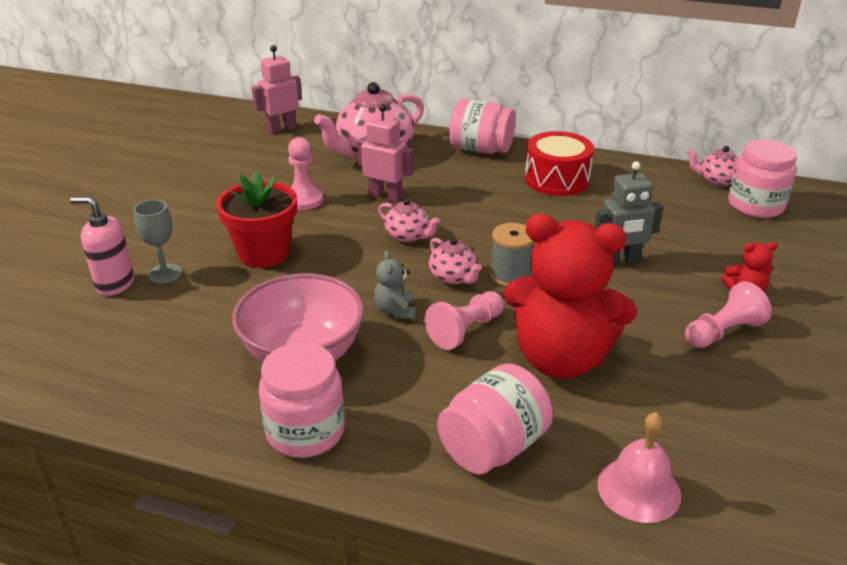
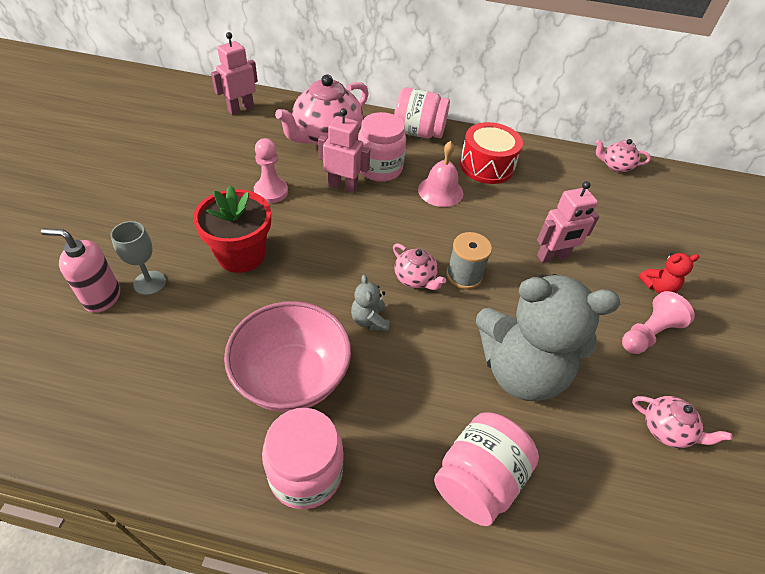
camera: 10 degrees left, 15 degrees up
pink teapot [378,198,440,243] -> pink teapot moved to [632,396,732,448]
pink pawn [424,291,504,350] -> none
red teddy bear [504,214,637,379] -> grey teddy bear [476,274,620,401]
grey robot [595,161,663,266] -> pink robot [537,181,600,263]
pink bell [597,412,681,523] -> pink bell moved to [418,141,463,207]
pink jar [728,139,797,218] -> pink jar moved to [358,112,406,182]

